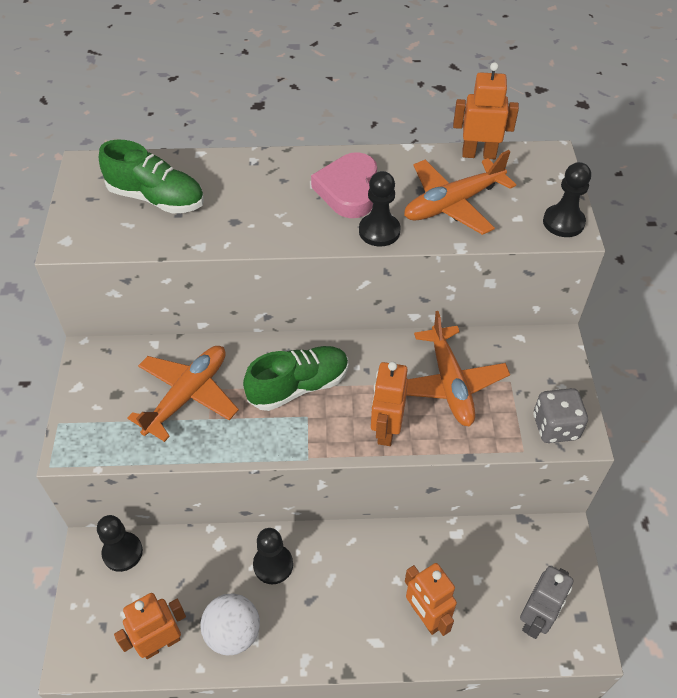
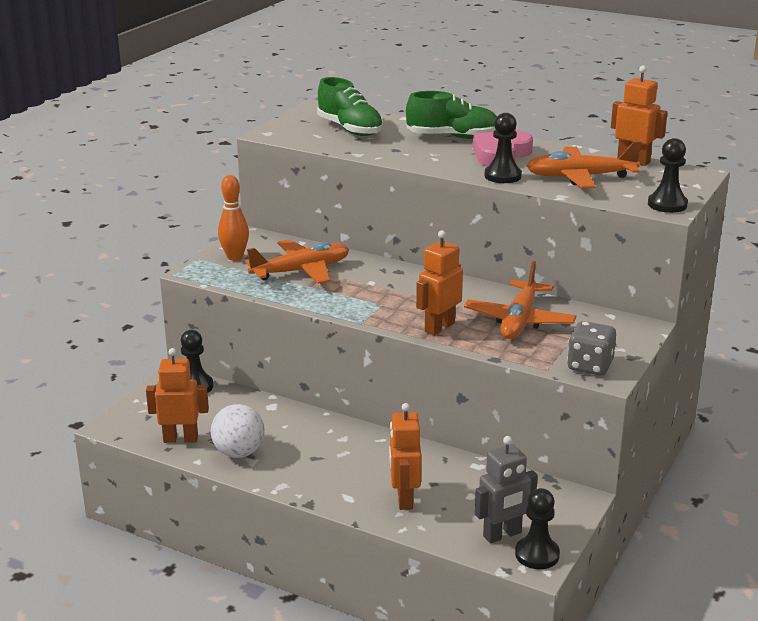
camera: 30 degrees right, 25 degrees down
green shoe [243,346,349,411] -> green shoe moved to [406,91,497,139]
black pawn [253,528,293,584] -> black pawn moved to [515,488,560,569]
none -> orange bowling pin [218,175,249,261]

